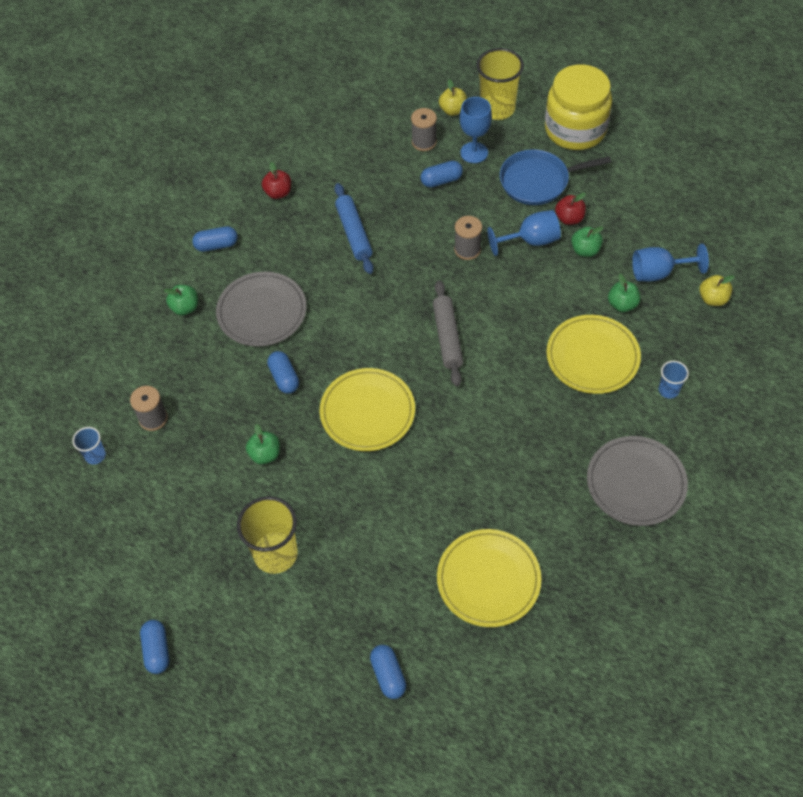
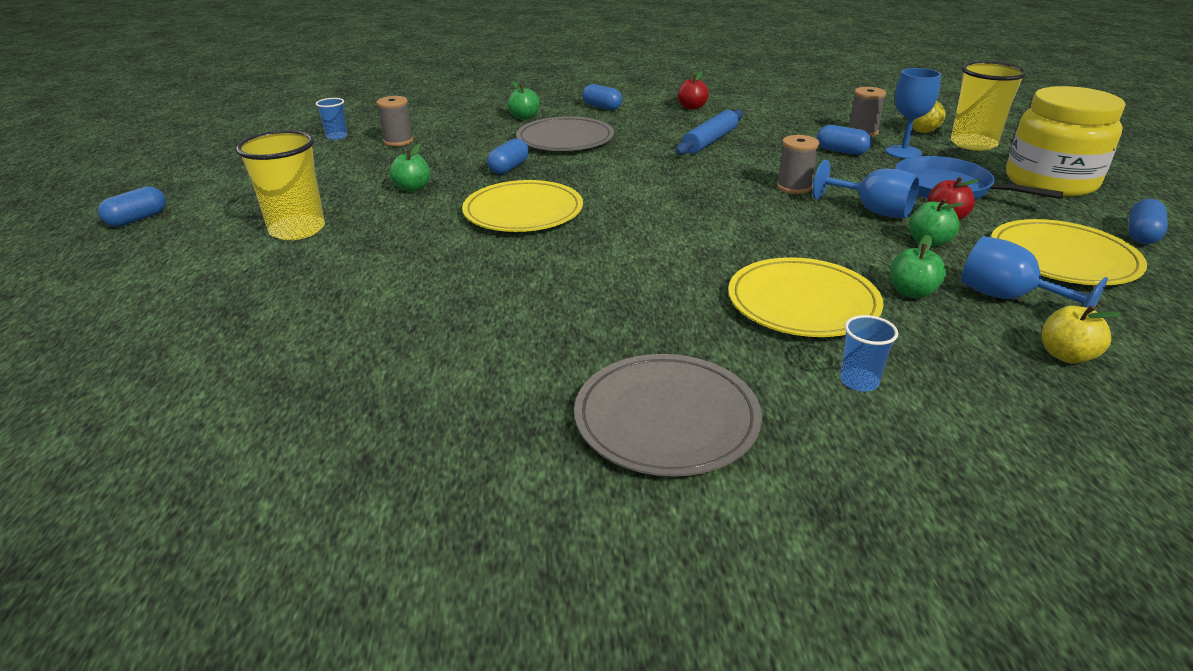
camera: 50 degrees right, 25 degrees down
blue capsule [370,645,407,699] -> blue capsule moved to [1129,199,1168,244]
grey rolling pin [433,280,463,386] -> none
yellow plate [437,529,541,627] -> yellow plate moved to [991,219,1147,285]

